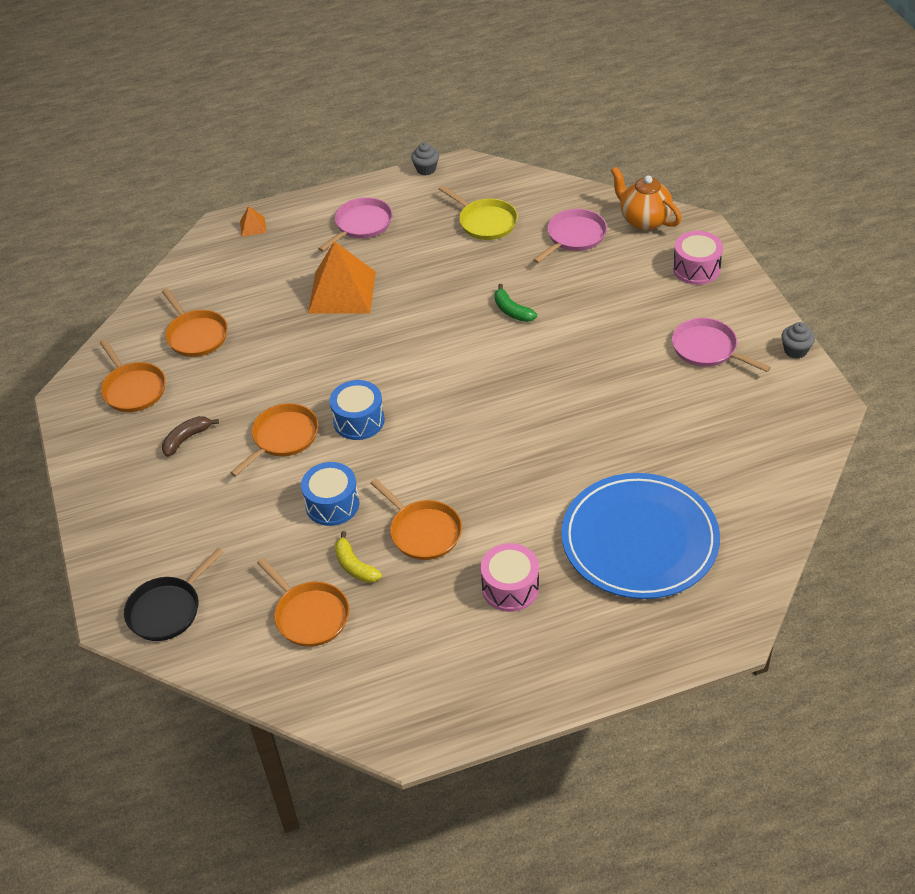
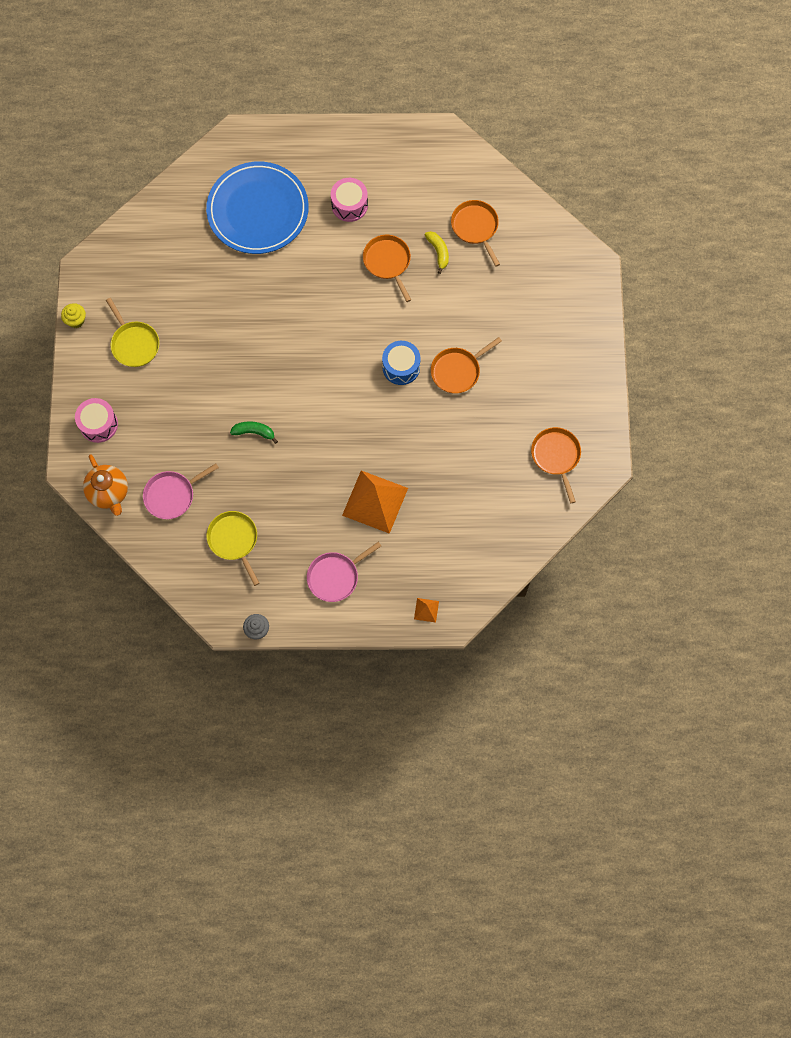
camera: 165 degrees left, 25 degrees up
black pan [124,548,224,641] -> none
orange pan [162,288,228,357] -> none
brown banana [162,416,219,457] -> none
blue drum [301,462,359,526] -> none
green banana [494,284,537,322] -> green banana turned 60 degrees counterclockwise [230,421,278,444]
pink pan [672,318,771,372] -> yellow pan [106,298,159,367]
grey cupcake [781,322,815,359] -> yellow cupcake [61,303,86,328]

